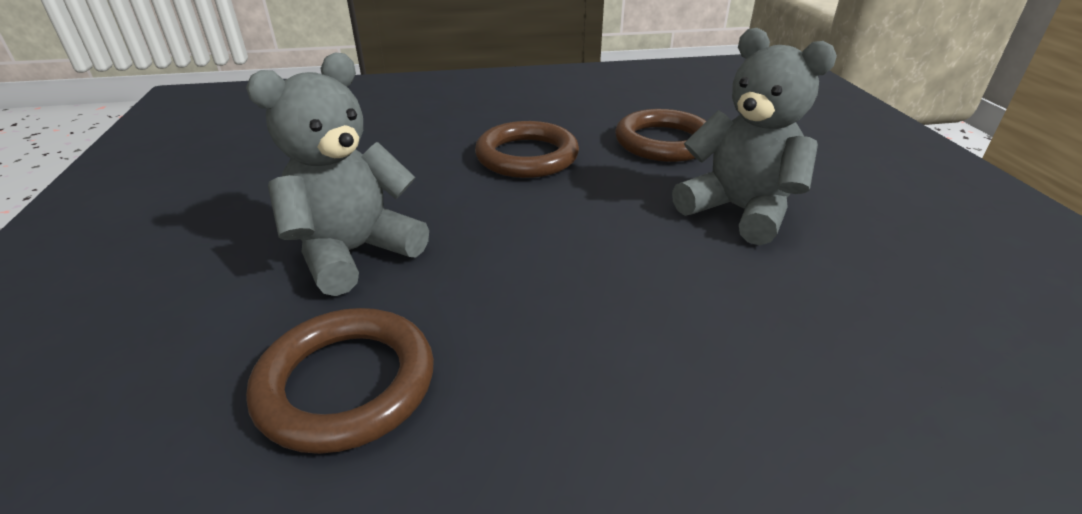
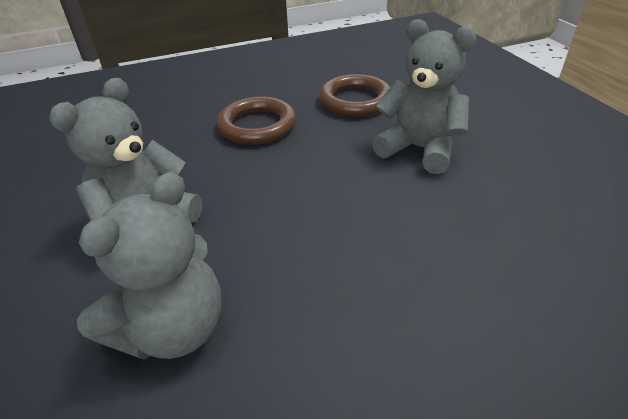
camera: 10 degrees left, 5 degrees up
brown ring [246,308,434,454] -> grey teddy bear [77,172,222,360]

